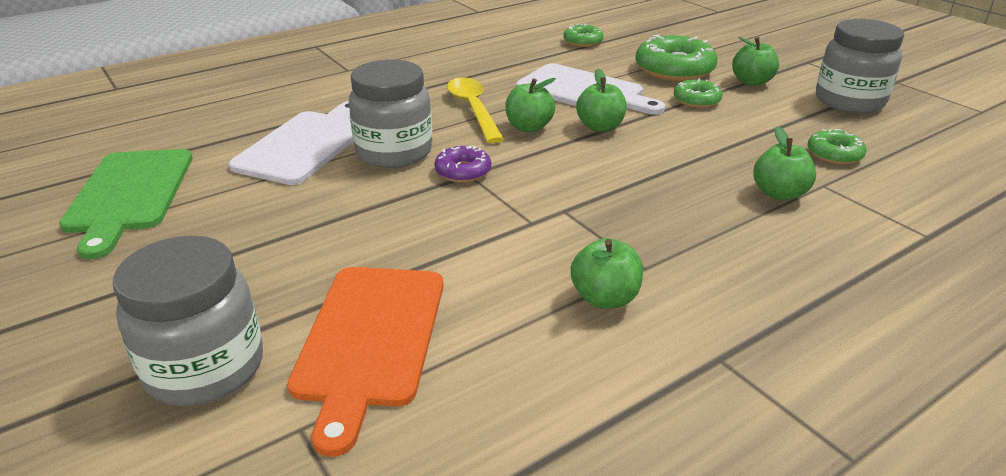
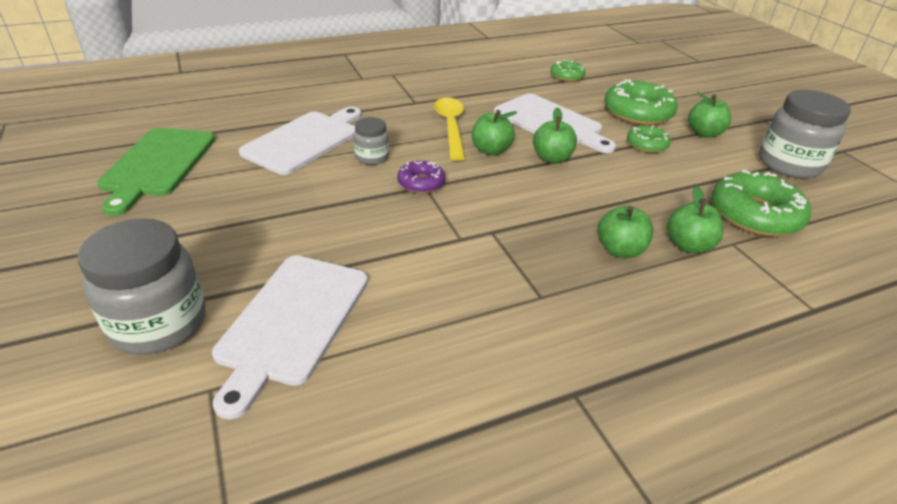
camera: 10 degrees right, 5 degrees up
orange cutting board [287,267,444,457] -> white cutting board [212,256,368,420]
grey jar [349,60,432,168] -> grey jar [354,117,389,165], size x0.53
green apple [571,238,643,309] -> green apple moved to [598,205,653,258]
green donut [807,129,866,165] -> green donut [711,169,811,237], size x1.83

